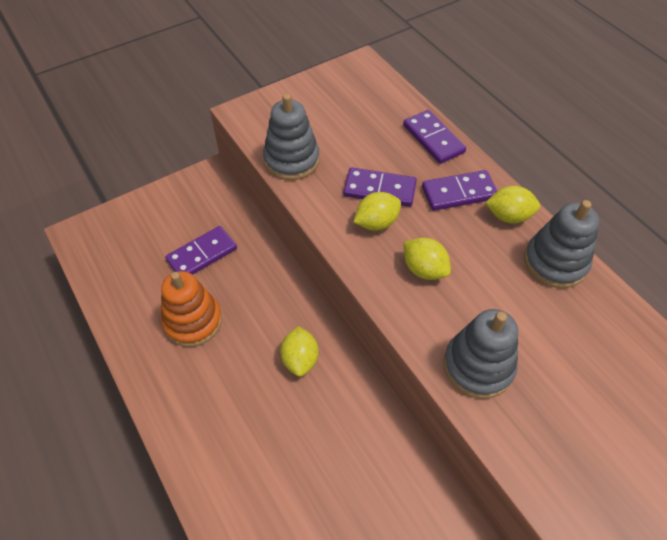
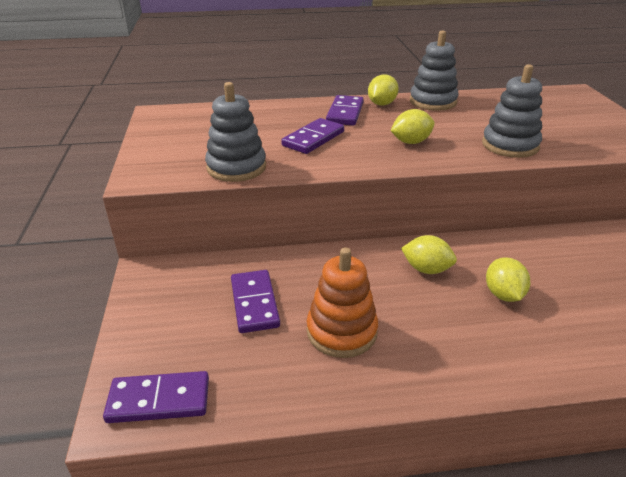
camera: 65 degrees left, 20 degrees down
yellow lemon [354,192,401,231] -> yellow lemon moved to [486,257,530,302]
purple domino [403,110,466,164] -> purple domino moved to [103,371,209,423]

